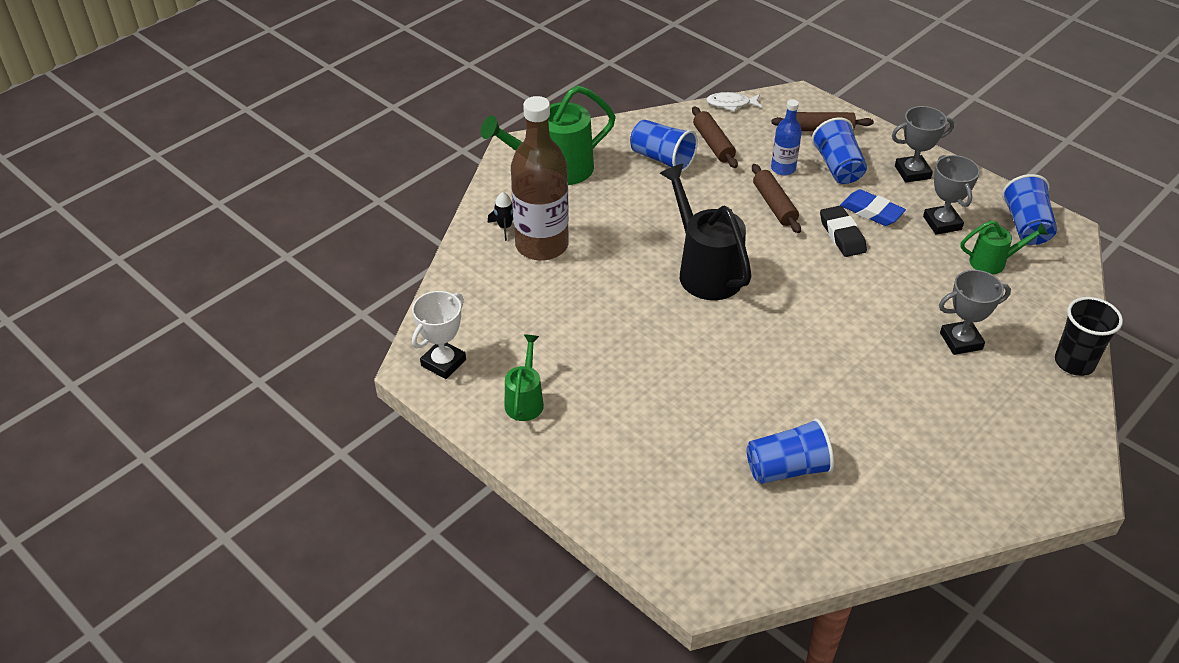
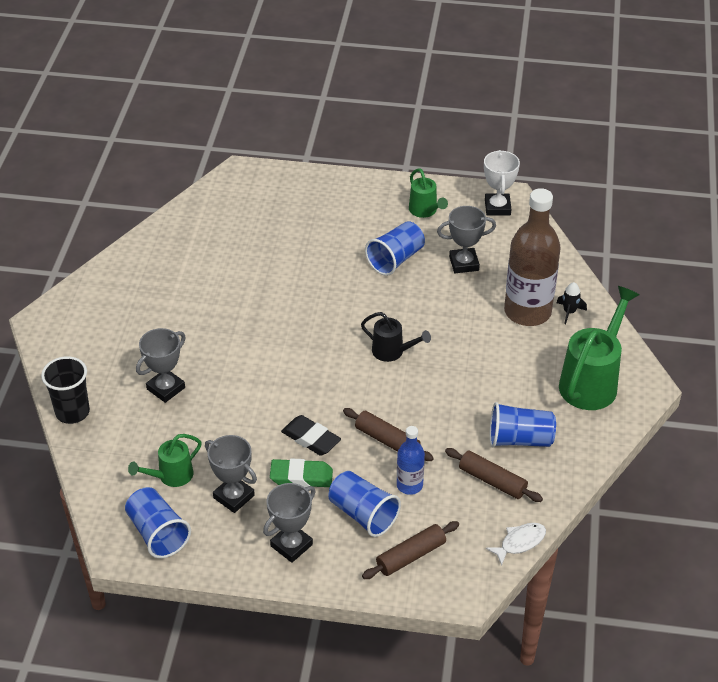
camera: 145 degrees right, 0 degrees up
black watering can [660,164,752,300] -> black watering can [361,312,431,362], size x0.55
blue cup [747,418,834,484] -> blue cup moved to [365,221,425,276]
blue eraser [840,189,906,226] -> green eraser [270,459,333,487]
none -> grey trophy [437,206,496,273]

